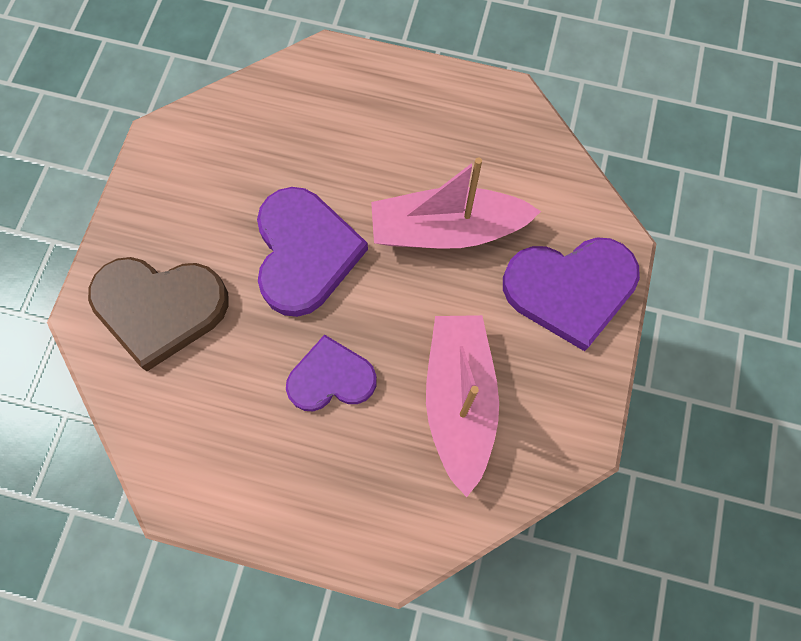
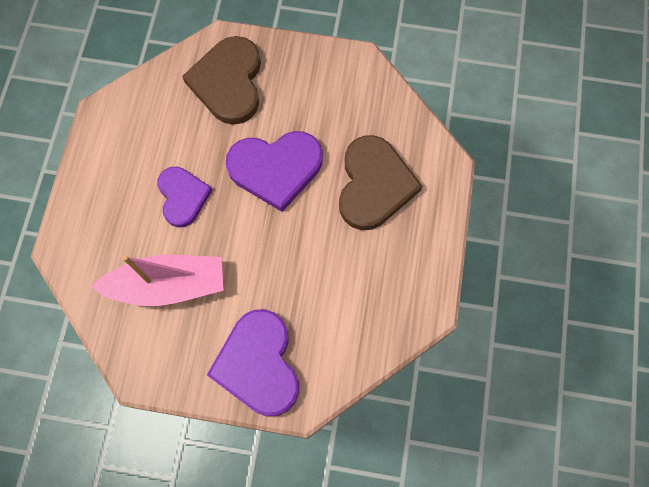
camera: 85 degrees right, 0 degrees up
pink boat [371,157,541,249] -> none
none -> brown heart [339,135,422,230]

